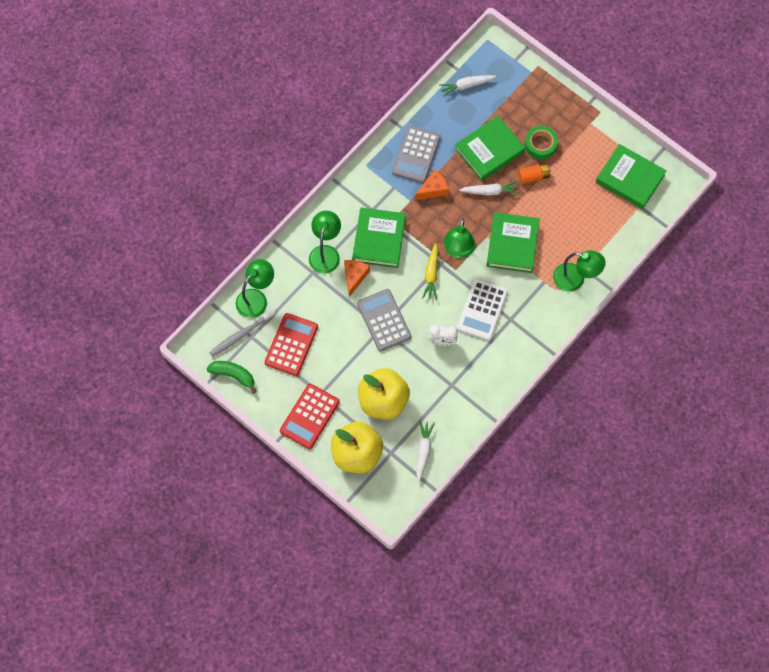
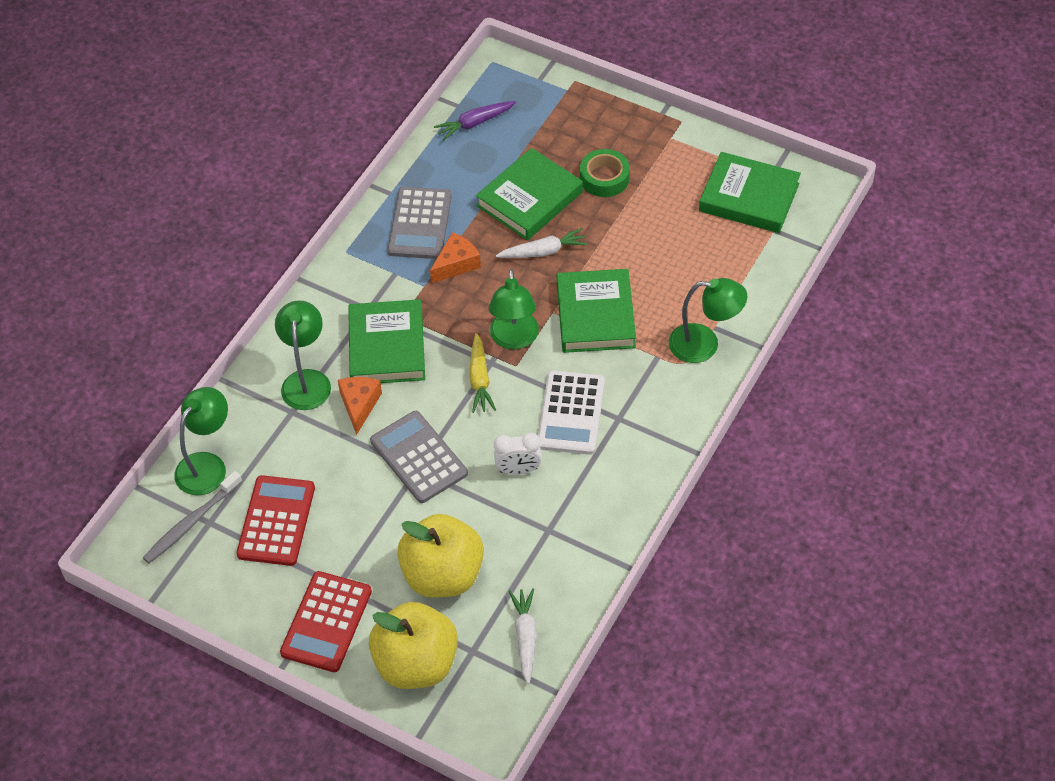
camera: 10 degrees left, 15 degrees down
green banana [206,361,257,393] -> none
white carrot [439,75,496,97] -> purple carrot [434,101,516,141]
orange battery [518,163,551,184] -> none

